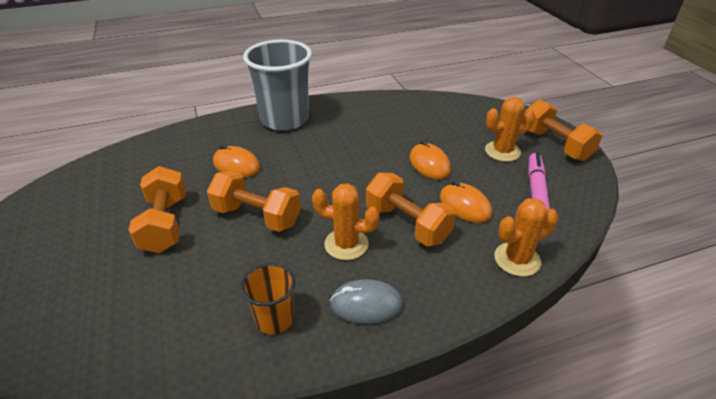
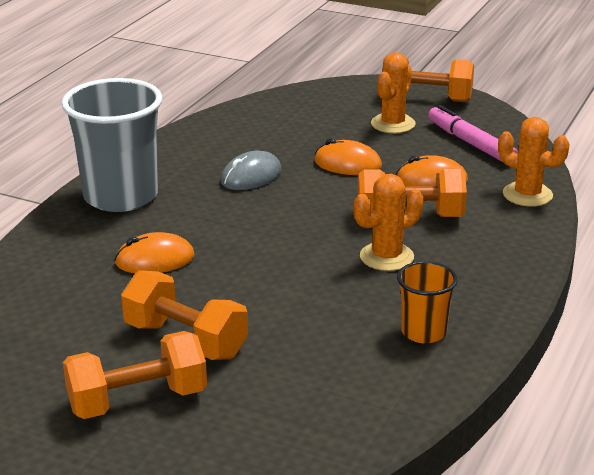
camera: 45 degrees left, 10 degrees down
orange dumbbell [207,171,301,232] -> orange dumbbell moved to [63,331,207,419]
grey mouse [330,279,403,324] -> grey mouse moved to [221,151,282,190]
orange cactus [494,198,558,277] -> orange cactus turned 75 degrees counterclockwise [498,117,570,207]

